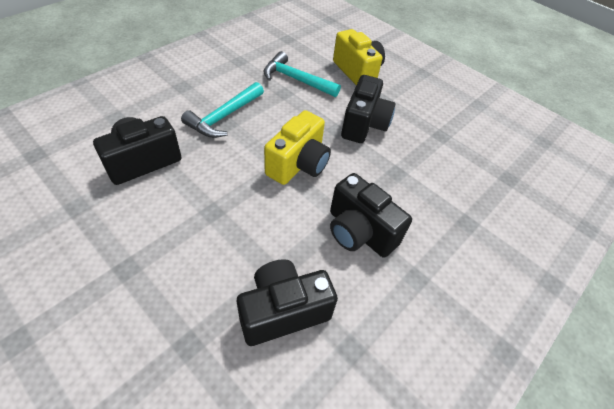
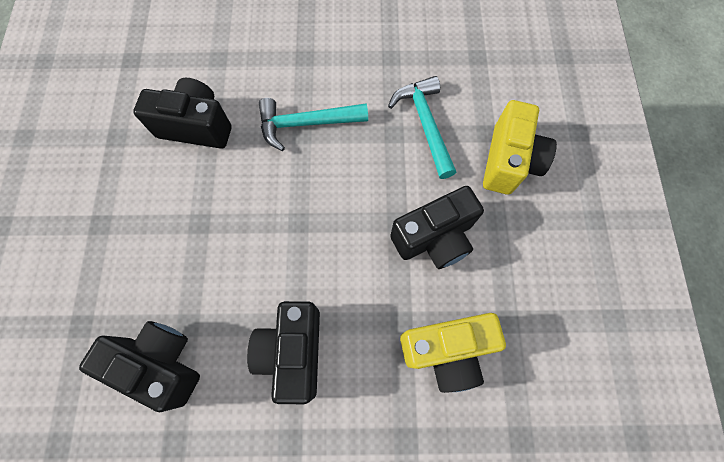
camera: 50 degrees right, 20 degrees up
yellow camera [264,110,331,185] -> yellow camera moved to [400,313,506,393]

